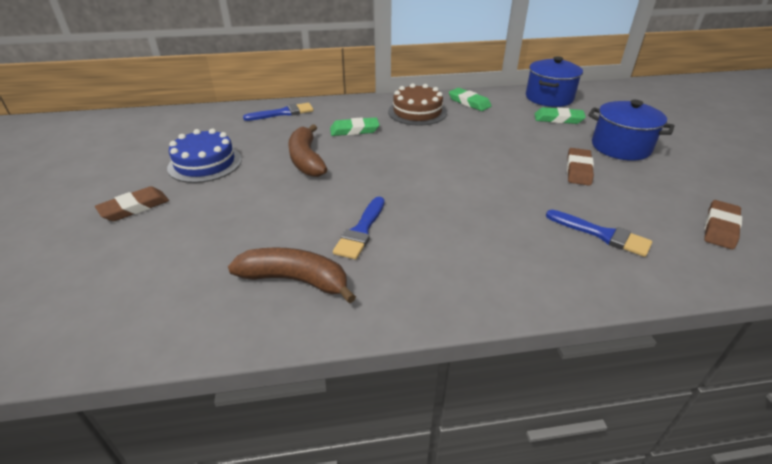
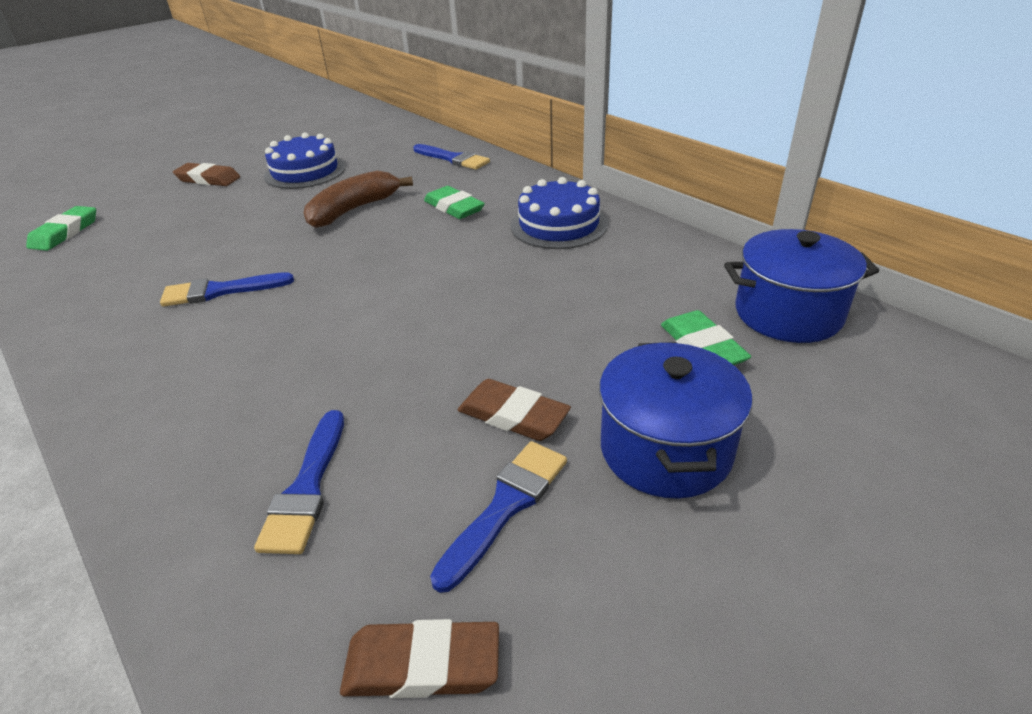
camera: 60 degrees right, 0 degrees up
brown banana [228,247,356,303] -> none
brown cake [388,83,447,126] -> blue cake [511,177,608,249]
green eraser [449,88,491,111] -> green eraser moved to [26,206,96,251]
brown eraser [567,148,594,186] -> brown eraser turned 45 degrees clockwise [458,379,571,441]
none -> blue brush [430,441,567,593]

